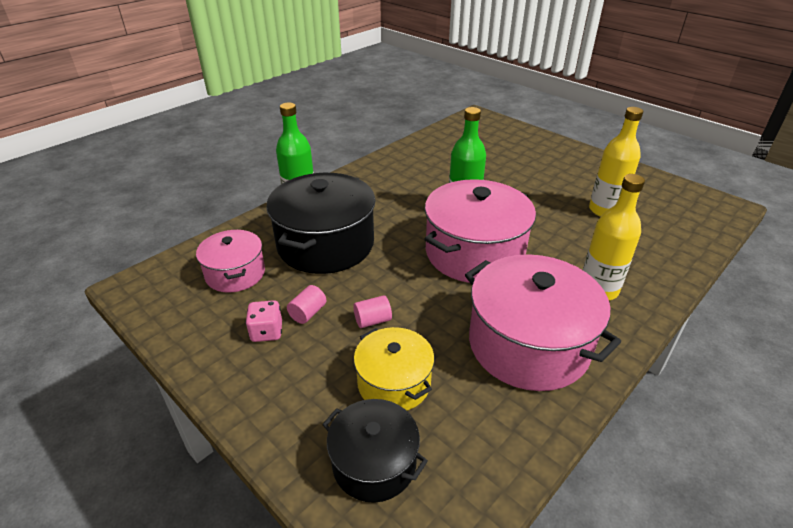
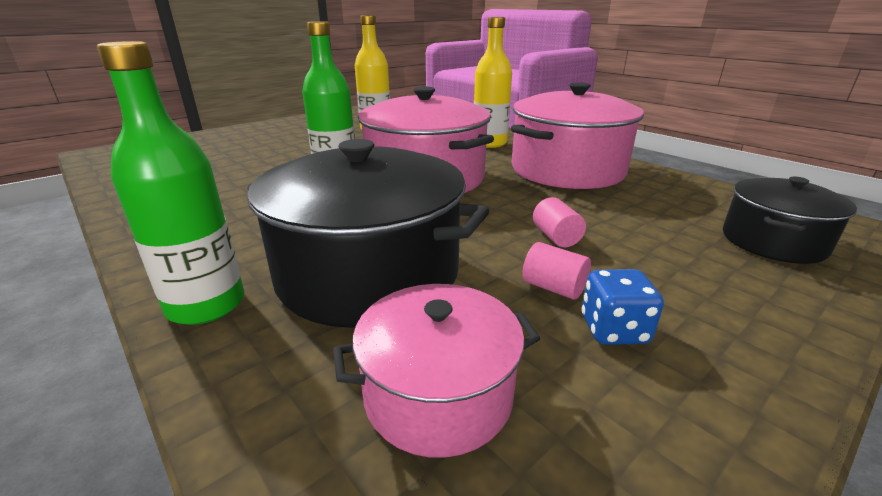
camera: 85 degrees left, 10 degrees down
pink dice [245,300,282,342] -> blue dice [581,269,664,345]
yellow pot [354,327,434,411] -> none

